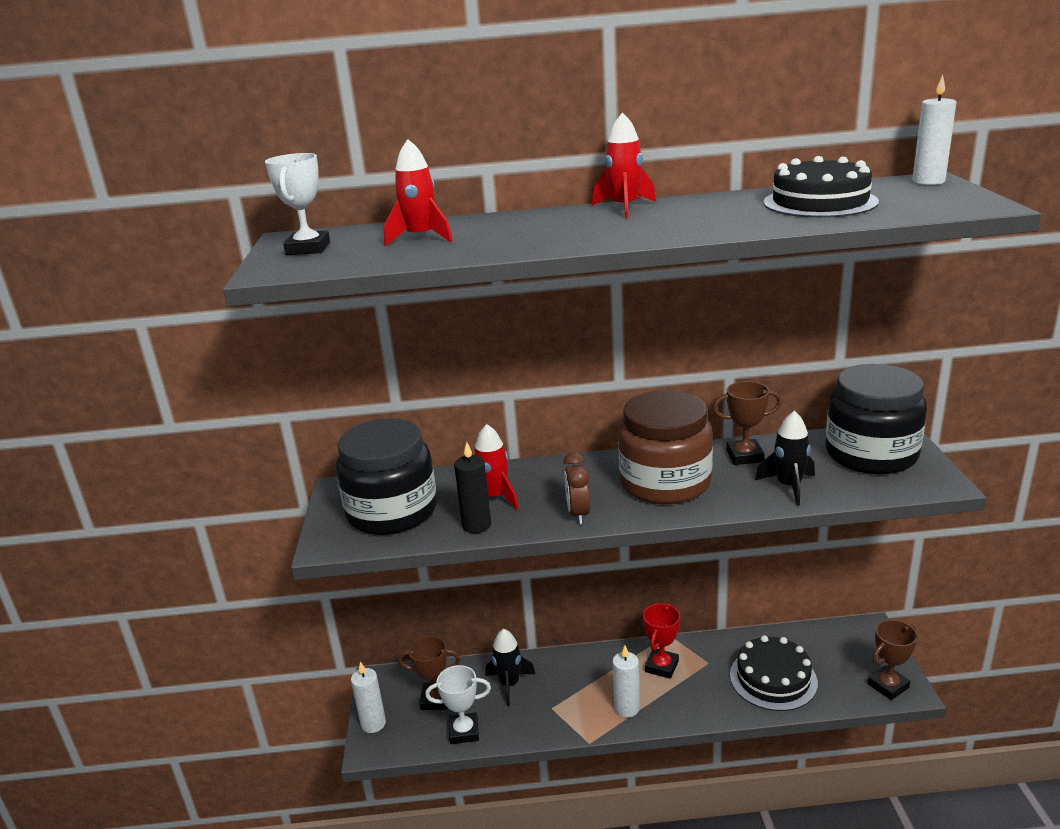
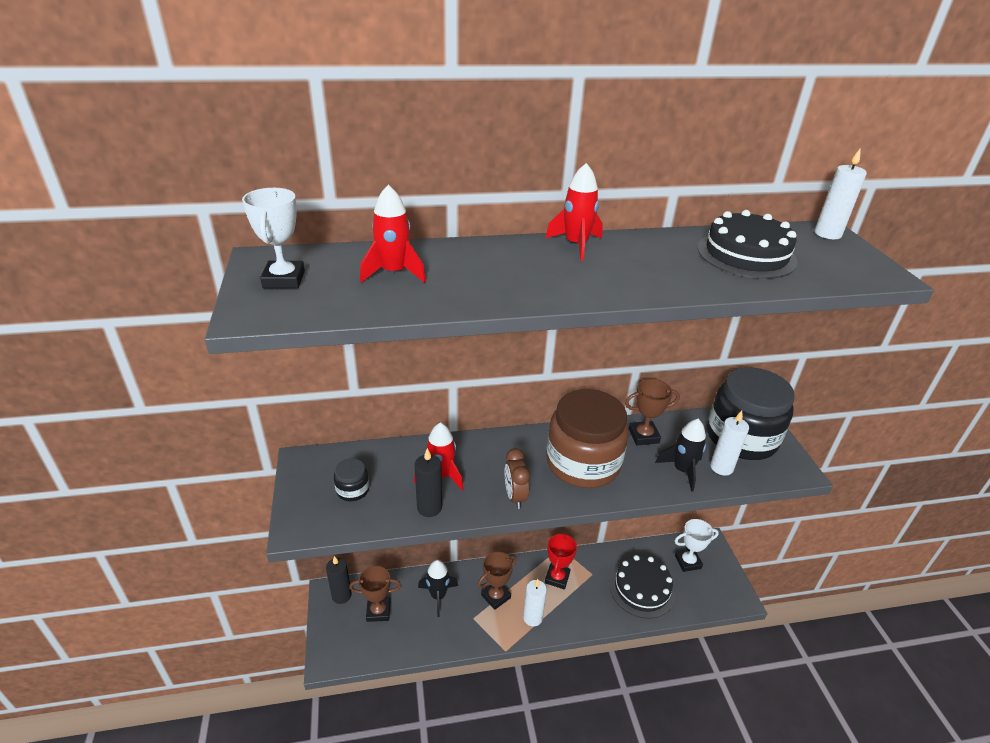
camera: 10 degrees left, 10 degrees up
black jar [336,418,437,535] -> black jar [334,458,369,501], size x0.41
white candle [351,661,386,733] -> white candle moved to [710,411,749,476]
white trophy [425,665,491,744] -> white trophy moved to [675,519,719,572]
brown trophy [868,620,917,700] -> brown trophy moved to [478,552,517,610]
none -> black candle [326,556,352,604]

